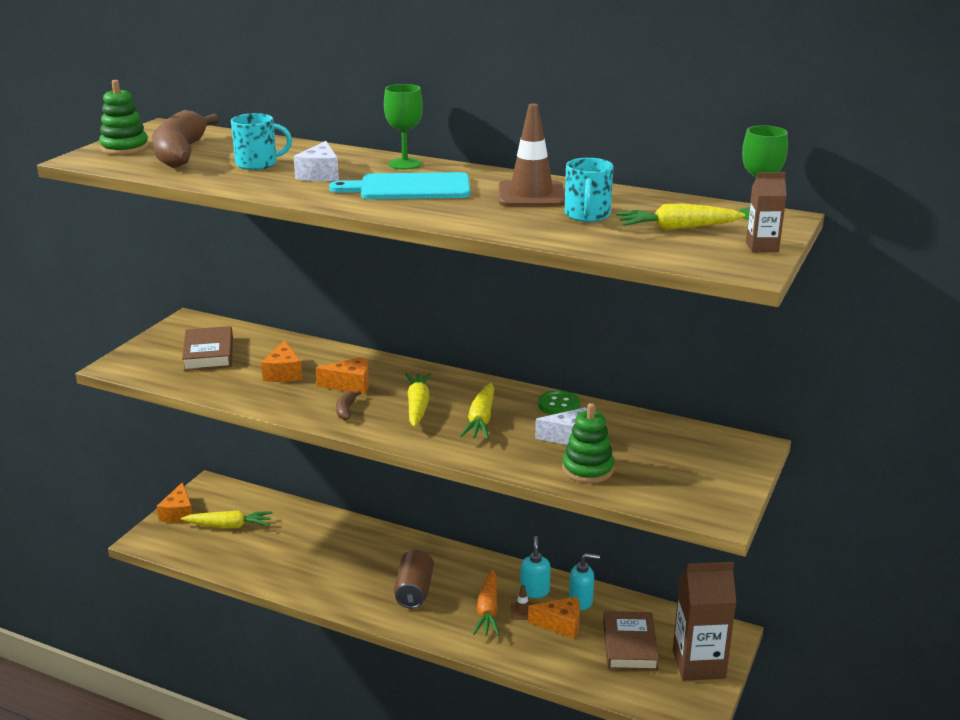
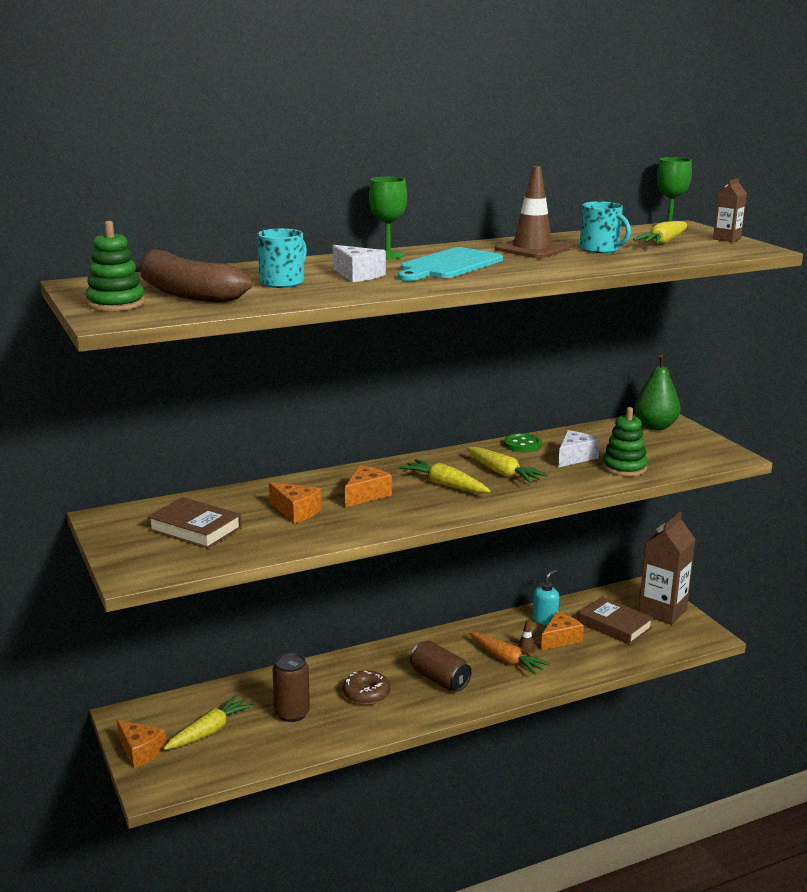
camera: 50 degrees left, 5 degrees down
brown banana [336,390,361,421] -> none
turquoise soap dispenser [520,536,551,598] -> none
none -> brown can [272,653,310,722]
none -> brown donut [343,670,391,705]
none -> green pear [634,355,681,430]

